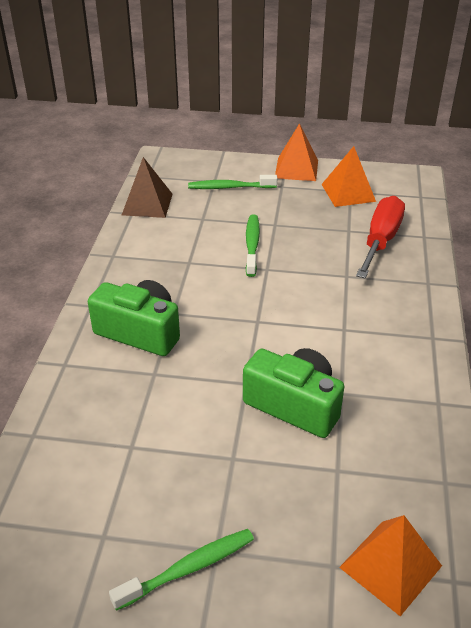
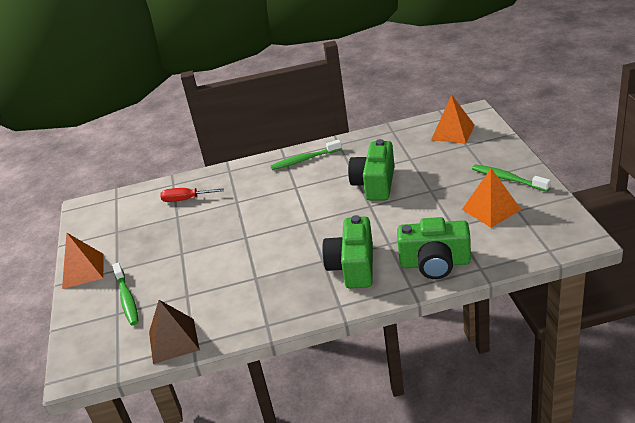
camera: 105 degrees left, 5 degrees down
green toothbrush [245,214,260,277] -> green toothbrush moved to [270,139,342,170]
orange pyramid [321,146,376,207] -> orange pyramid moved to [462,168,521,228]
red screwdriver [356,196,405,278] -> red screwdriver [160,188,224,202], size x0.61
none -> green camera [397,217,471,279]

